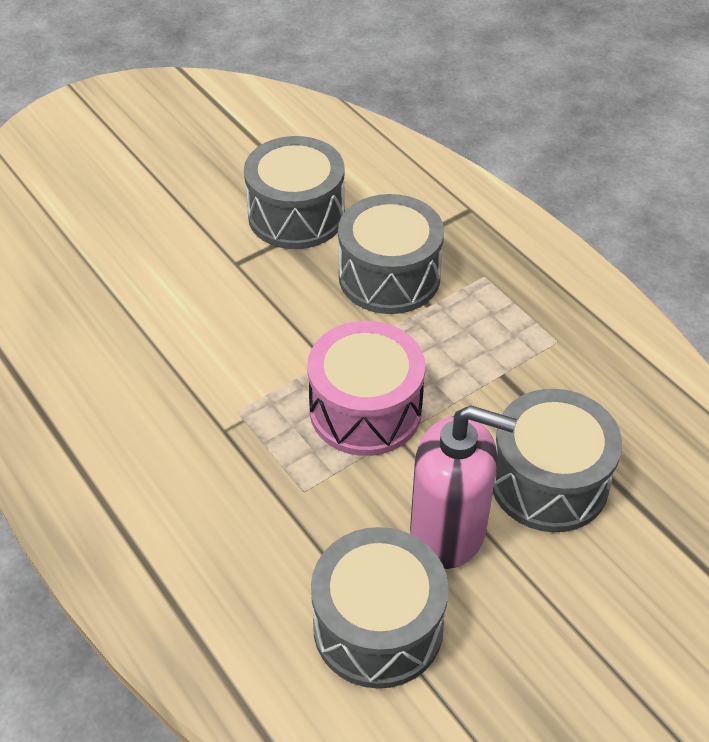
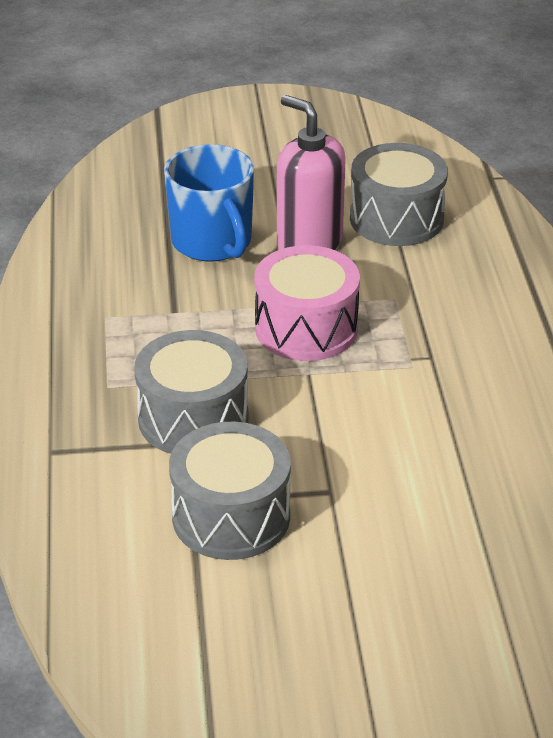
camera: 150 degrees left, 10 degrees down
grey drum [493,389,622,532] -> blue mug [164,144,254,262]

